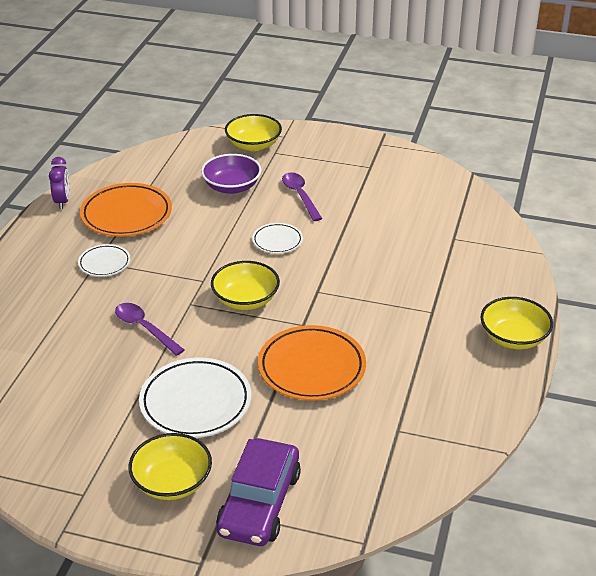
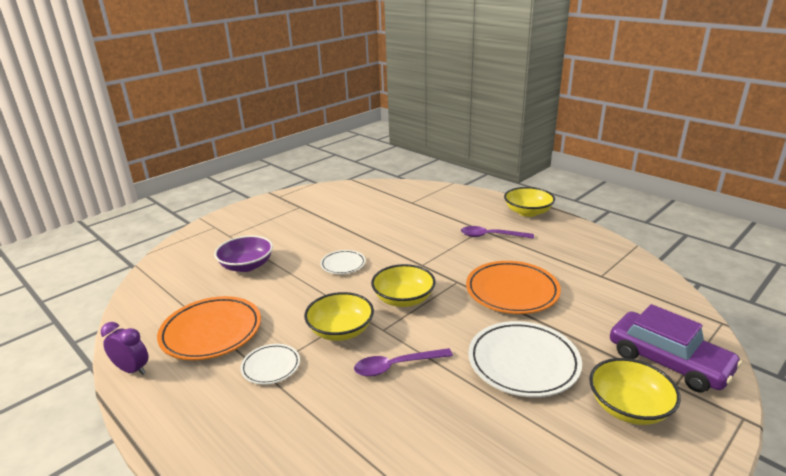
camera: 60 degrees left, 10 degrees down
yellow bowl [225,114,282,151] -> yellow bowl moved to [304,292,374,341]
purple spoon [282,172,322,221] -> purple spoon moved to [461,226,534,239]

